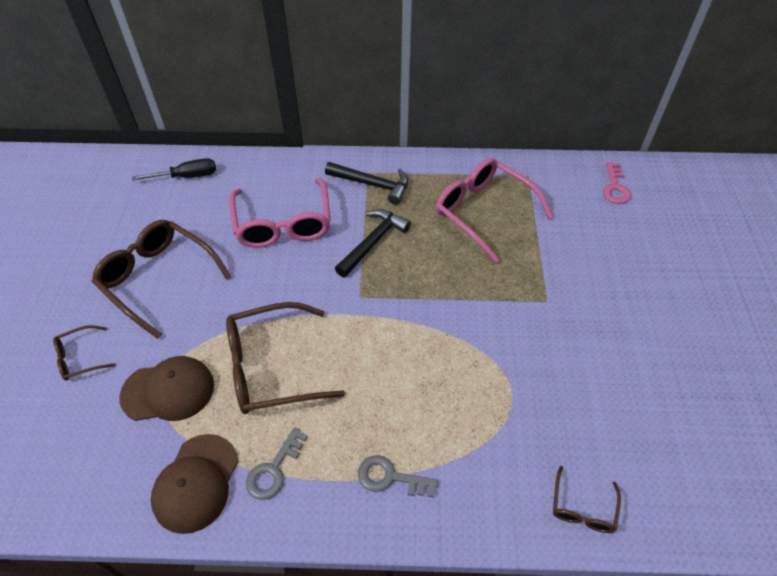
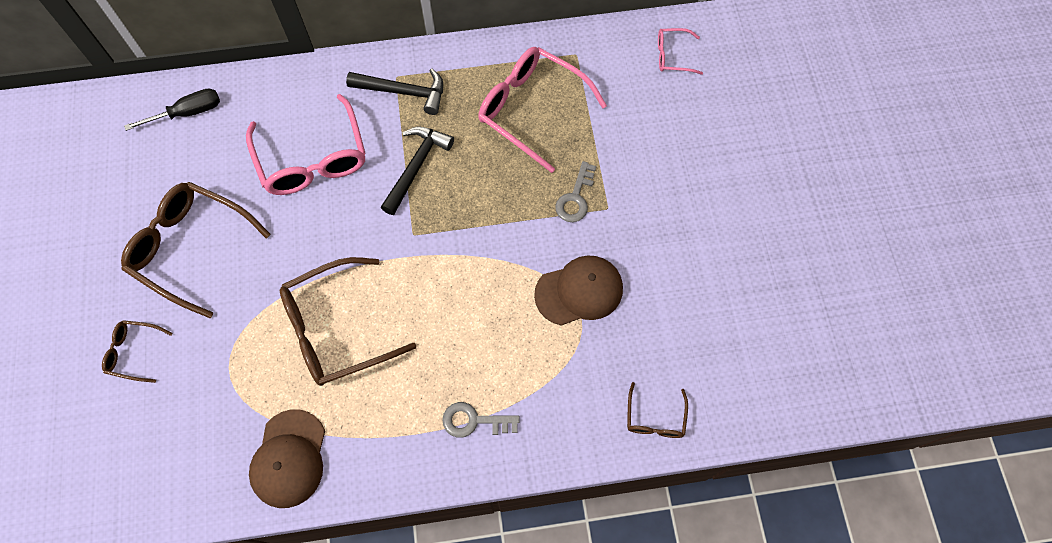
camera: 10 degrees left, 15 degrees up
brown glasses [53,325,116,381] -> brown glasses turned 45 degrees clockwise [102,320,173,383]
brown cap [119,356,214,421] -> brown cap moved to [534,255,623,326]
grey key [246,427,308,500] -> grey key moved to [555,161,597,222]
pink key [603,162,631,204] -> pink glasses [658,28,703,75]

